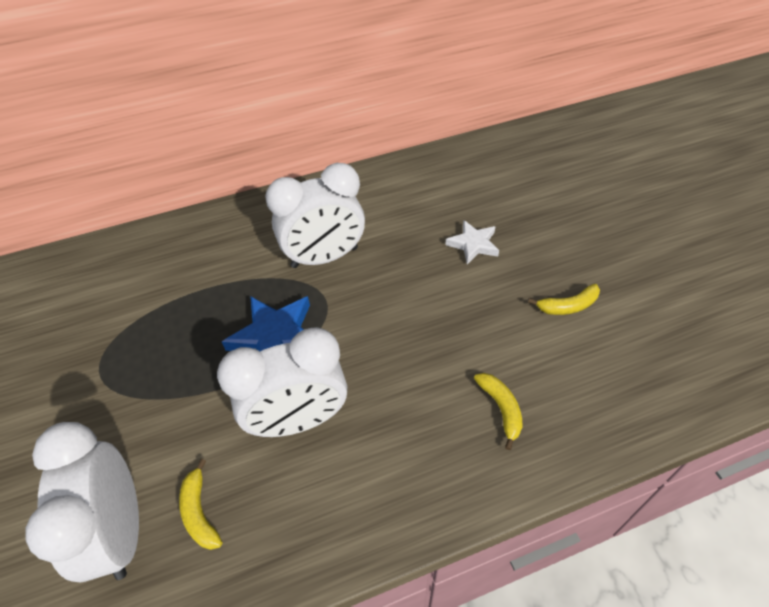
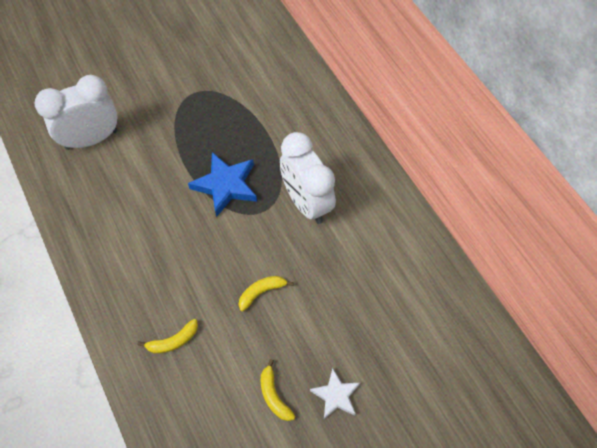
camera: 80 degrees right, 10 degrees up
yellow banana [179,459,222,550] -> yellow banana moved to [238,276,294,312]
white clock [217,327,347,437] -> none
white star [445,220,499,264] -> white star moved to [310,368,360,419]

